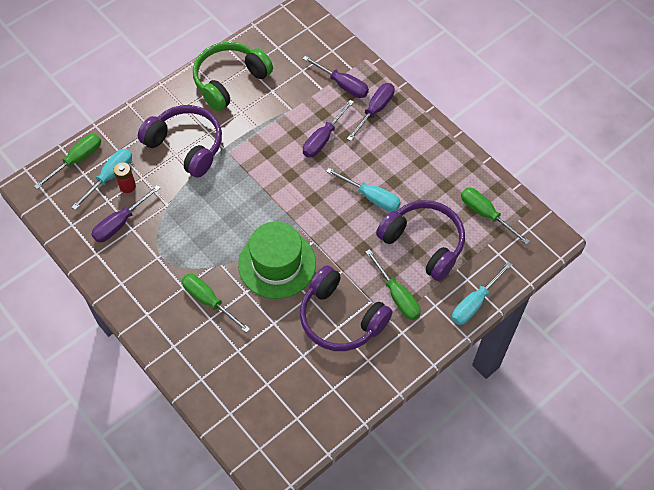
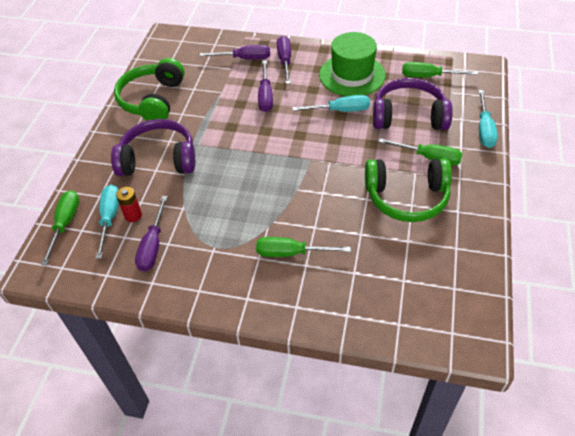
camera: 35 degrees left, 10 degrees down
green hat [238,222,316,299] -> green hat moved to [319,32,385,96]
purple headphones [300,265,393,351] -> green headphones [365,158,452,222]

